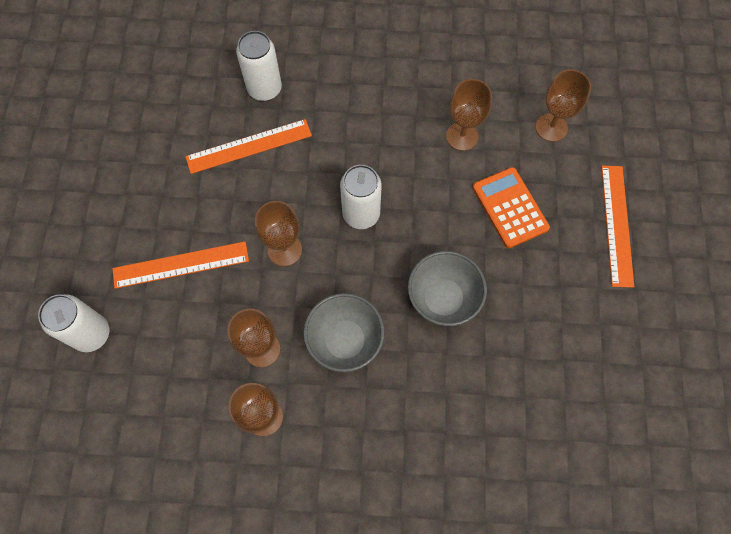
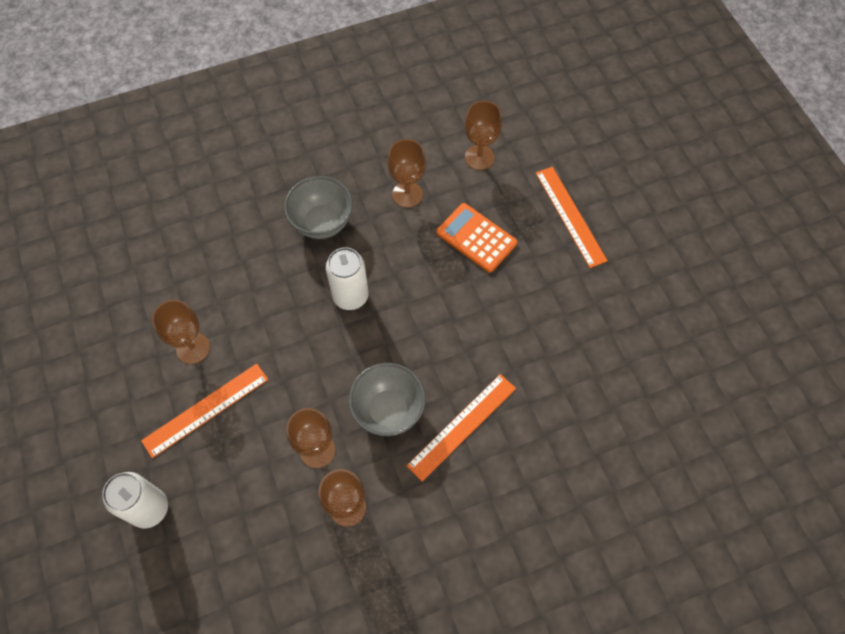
camera: 25 degrees left, 5 degrees down
orange ruler [185,119,312,174] -> orange ruler moved to [406,374,516,482]
white can [236,31,282,101] -> none
brown goblet [255,201,302,266] -> brown goblet moved to [152,300,210,364]
grey bowl [408,251,487,326] -> grey bowl moved to [284,176,353,239]

